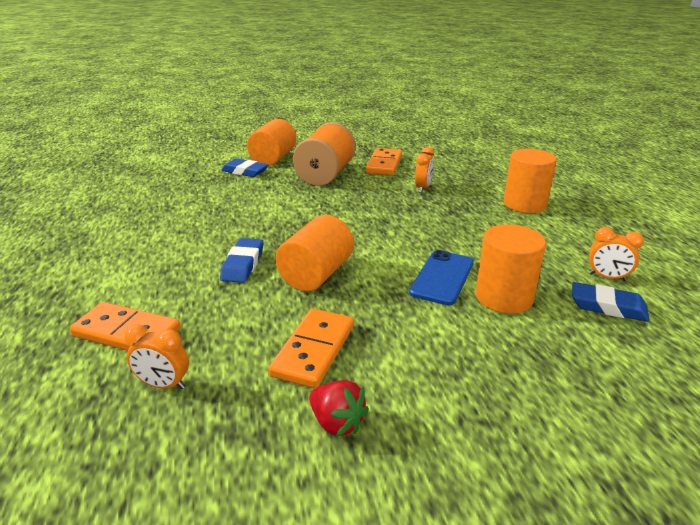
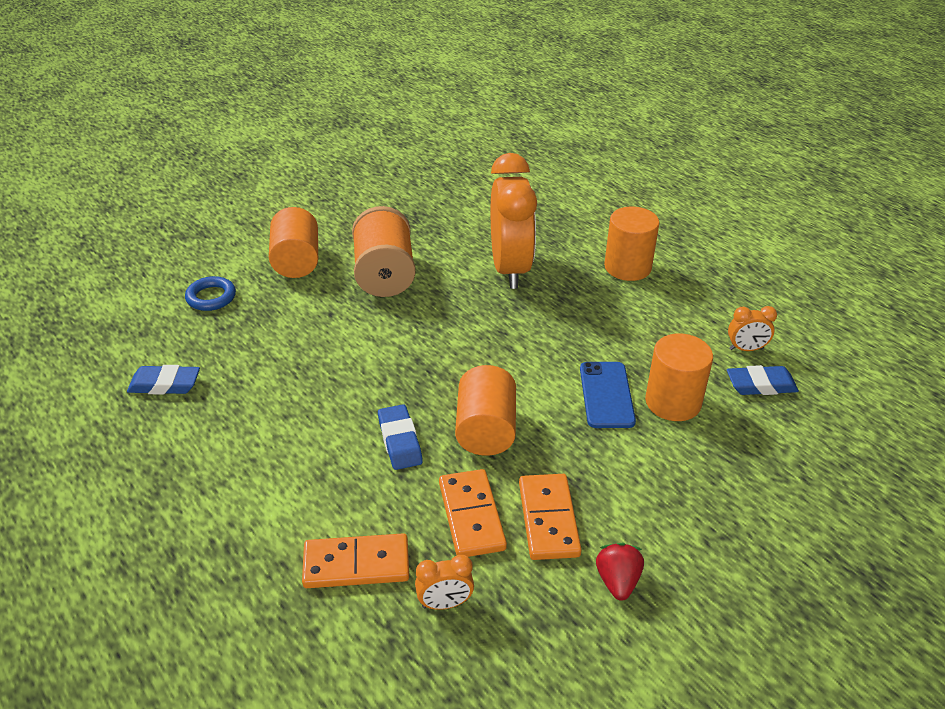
camera: 25 degrees left, 10 degrees up
blue eraser [221,159,268,177] -> blue eraser moved to [127,365,200,395]
red strawberry [309,380,369,437] -> red strawberry turned 105 degrees counterclockwise [596,543,644,601]
orange domino [366,148,402,175] -> orange domino moved to [439,469,507,557]
orange clock [415,147,434,193] -> orange clock [491,153,537,289], size x2.38
none -> blue ring [185,276,236,311]

